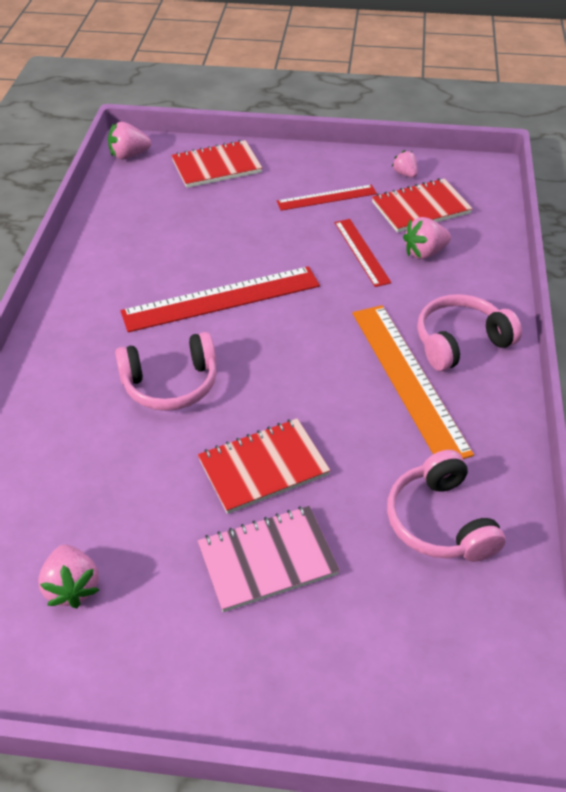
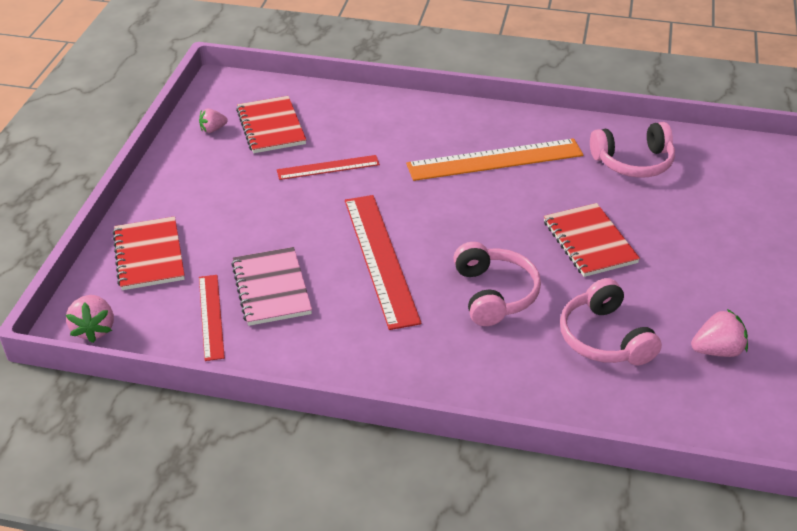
camera: 85 degrees left, 5 degrees down
pink notebook [198,506,340,612] -> pink notebook moved to [231,247,312,326]
red ruler [277,185,377,211] -> red ruler moved to [199,275,225,361]
pink strawberry [403,217,451,259] -> none
pink headphones [417,294,522,371] -> pink headphones moved to [560,278,662,365]

